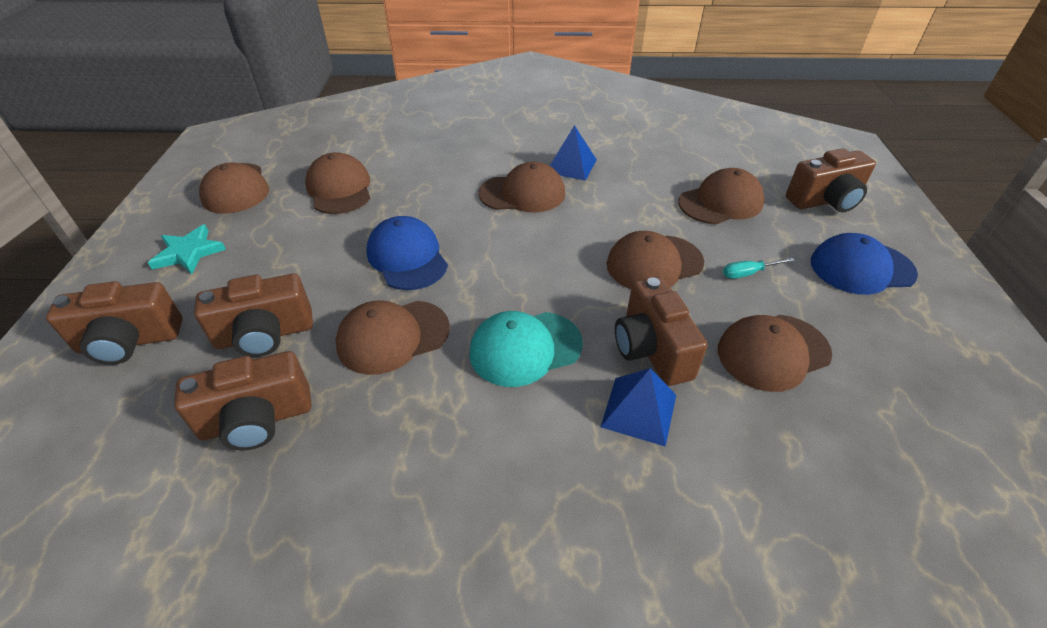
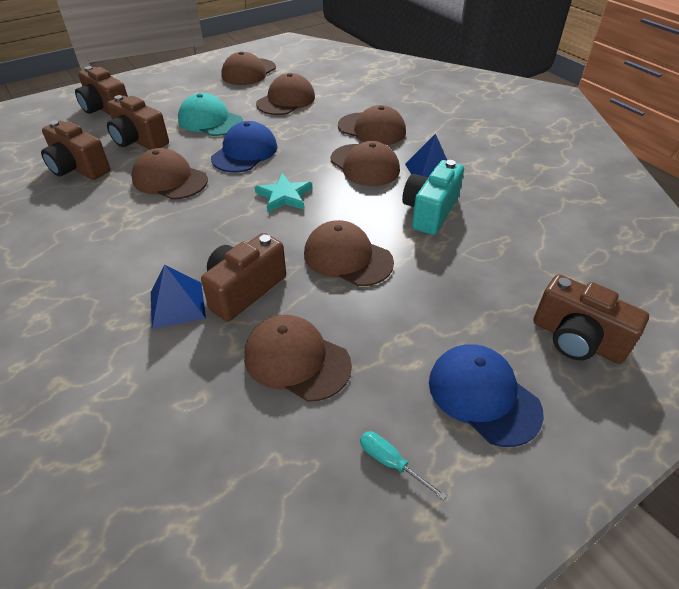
camera: 55 degrees right, 0 degrees up
turquoise star [148,224,226,274] -> turquoise star moved to [255,173,312,213]
turquoise cap [469,311,583,387] -> turquoise cap moved to [178,93,243,136]
brown cap [678,168,765,224] -> brown cap moved to [338,105,406,145]
turquoise screwdriver [723,258,795,279] -> turquoise screwdriver moved to [360,431,447,501]
none -> turquoise camera [402,160,464,235]

